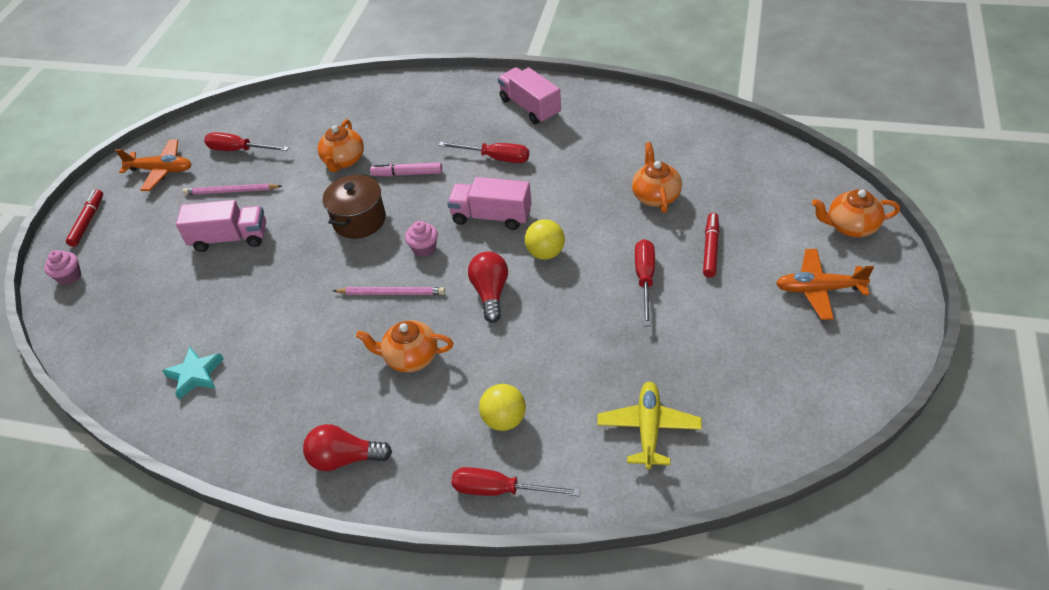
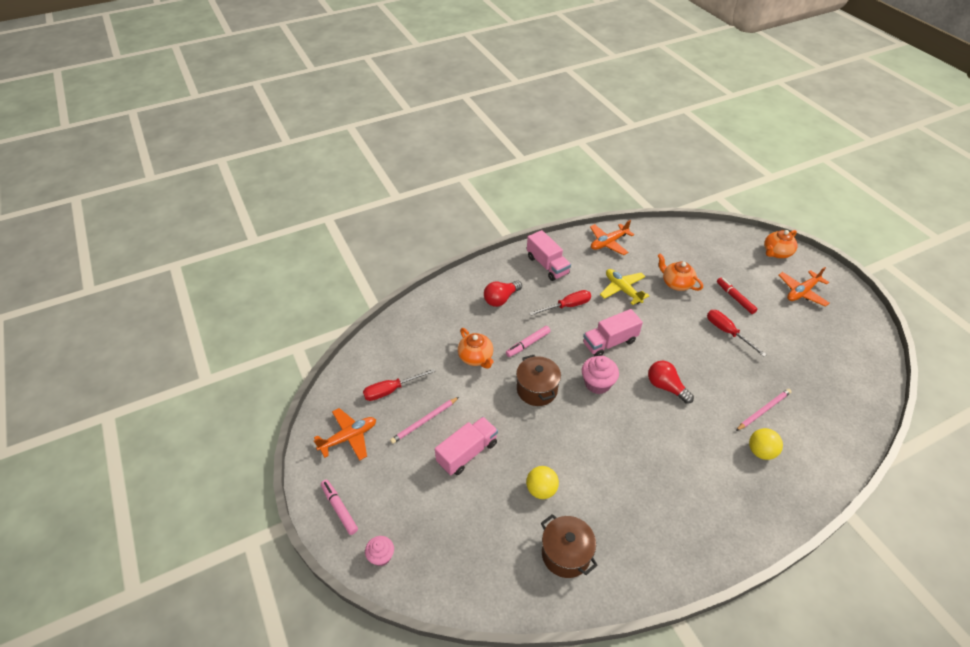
camera: 45 degrees left, 0 degrees up
red marker [66,190,103,247] -> pink marker [321,480,358,535]
turquoise star [162,347,224,400] -> brown pot [541,514,598,578]
red light bulb [303,424,392,471] -> red light bulb moved to [484,281,522,307]
pink pencil [333,287,445,295] -> pink pencil moved to [736,389,792,431]
orange teapot [356,320,453,372] -> none
pink cupcake [405,221,438,257] -> pink cupcake [582,356,619,394], size x1.54
red screwdriver [451,467,580,496] -> none
pink truck [498,67,561,124] -> pink truck turned 135 degrees counterclockwise [527,230,571,281]
yellow ball [525,219,565,260] -> yellow ball moved to [526,466,559,499]
yellow plane [597,382,702,469] -> yellow plane moved to [600,269,649,305]
none -> orange plane [590,220,634,255]

